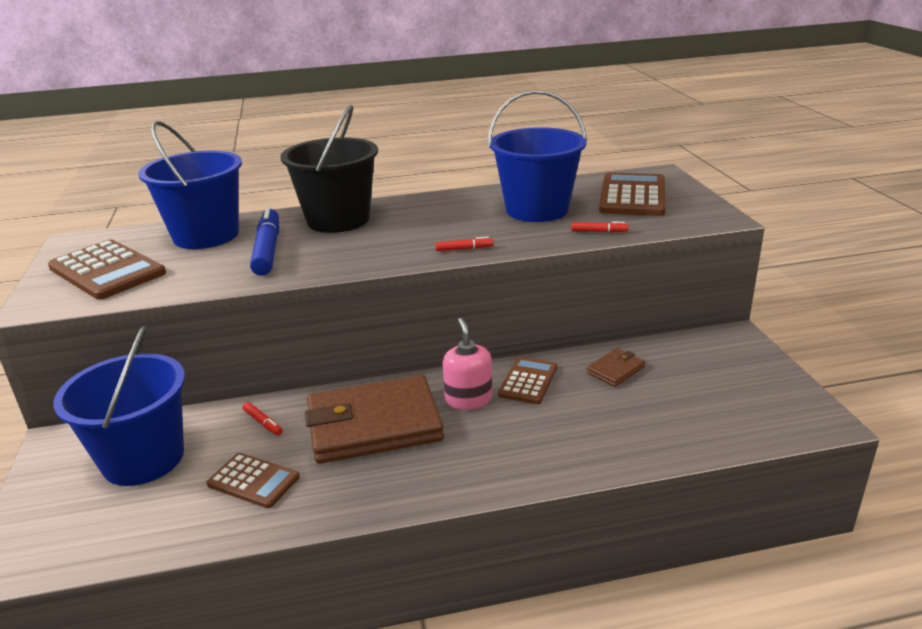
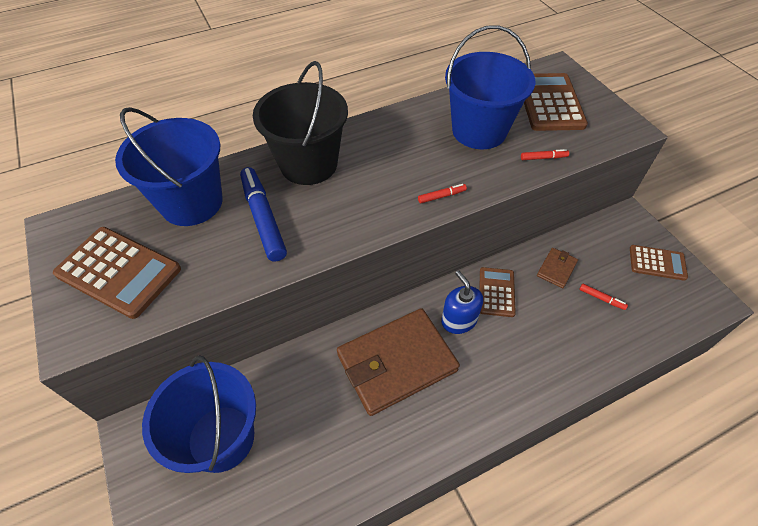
camera: 15 degrees left, 25 degrees up
brown calculator [206,453,300,508] -> brown calculator moved to [630,245,688,281]
red marker [243,402,283,435] -> red marker moved to [579,284,628,310]
pink soap dispenser [443,318,493,410] -> blue soap dispenser [441,271,483,334]

